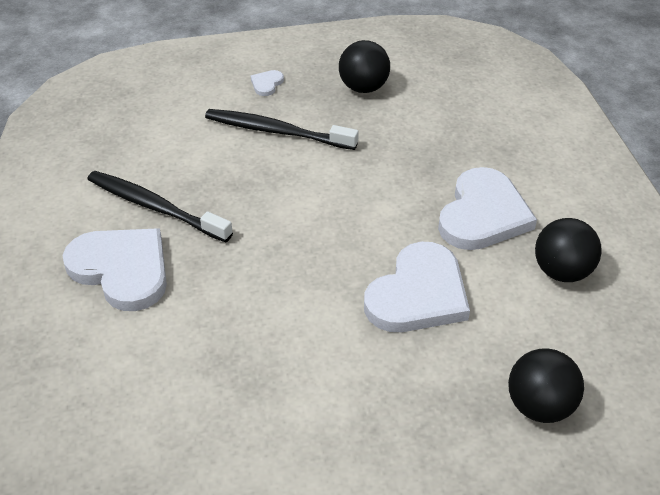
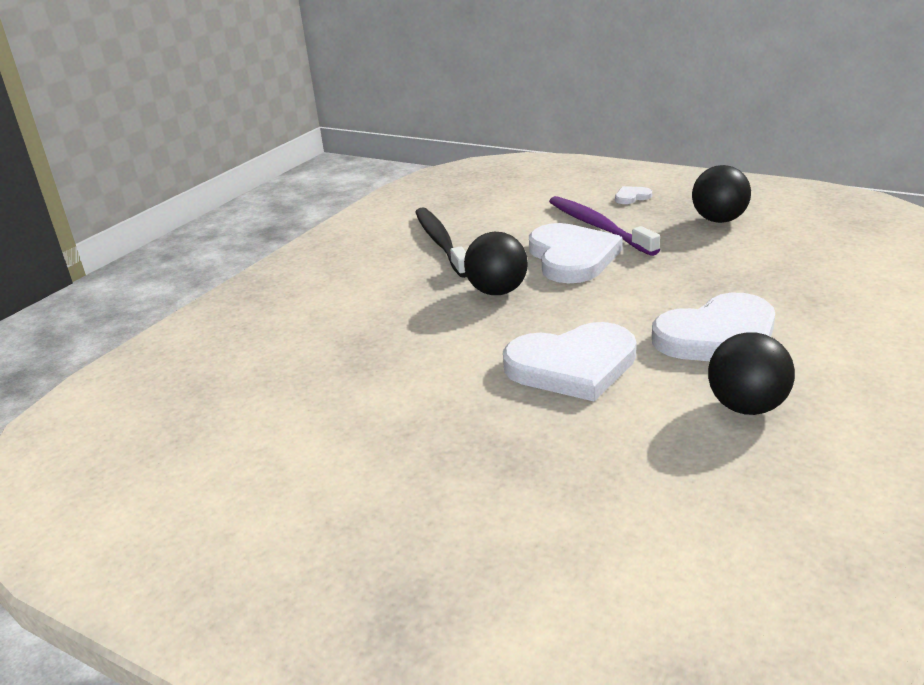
camera: 45 degrees right, 15 degrees down
white heart [63,228,167,311] -> white heart moved to [529,223,623,283]
black toothbrush [205,109,359,150] -> purple toothbrush [549,196,660,256]
black ball [508,348,584,423] -> black ball moved to [464,232,528,295]

